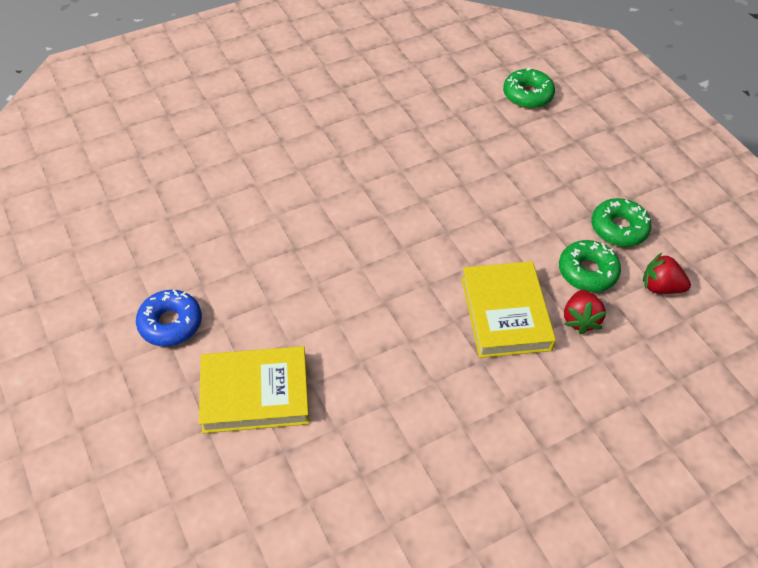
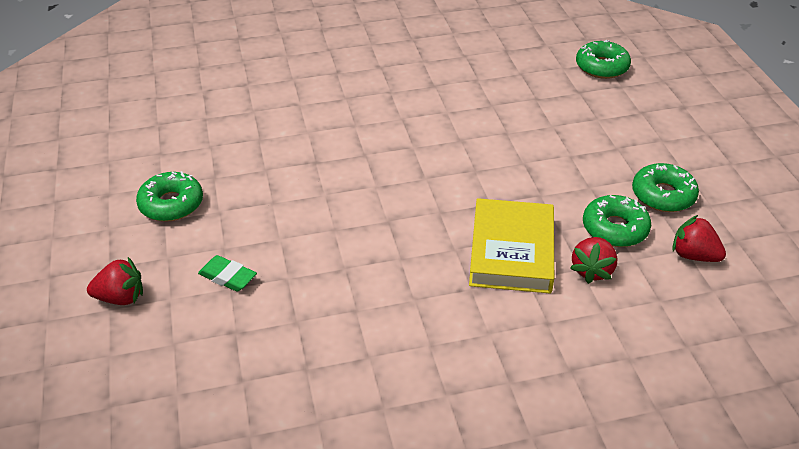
camera: 15 degrees right, 10 degrees down
blue donut [136,289,202,346] -> green donut [136,171,203,222]
yellow book [199,346,309,433] -> green eraser [198,255,257,292]
none -> red strawberry [87,257,143,305]

